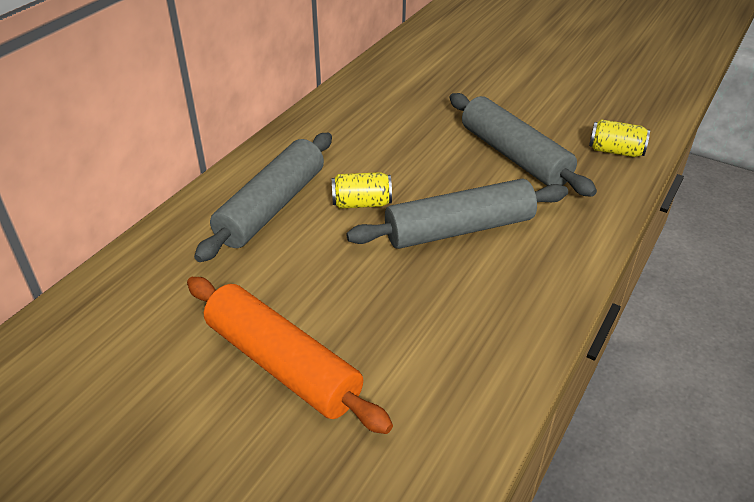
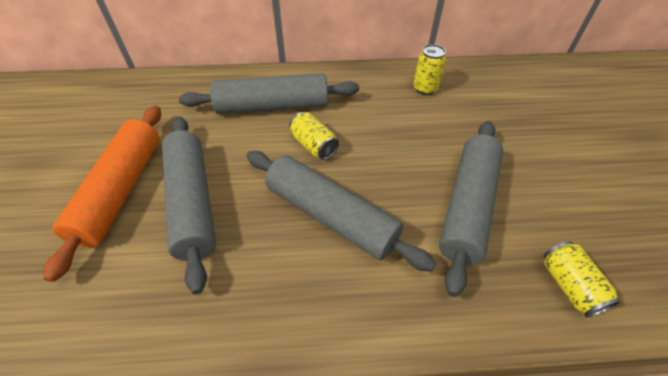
camera: 55 degrees right, 10 degrees up
none -> grey rolling pin [162,117,216,294]
none -> yellow can [413,44,446,95]

